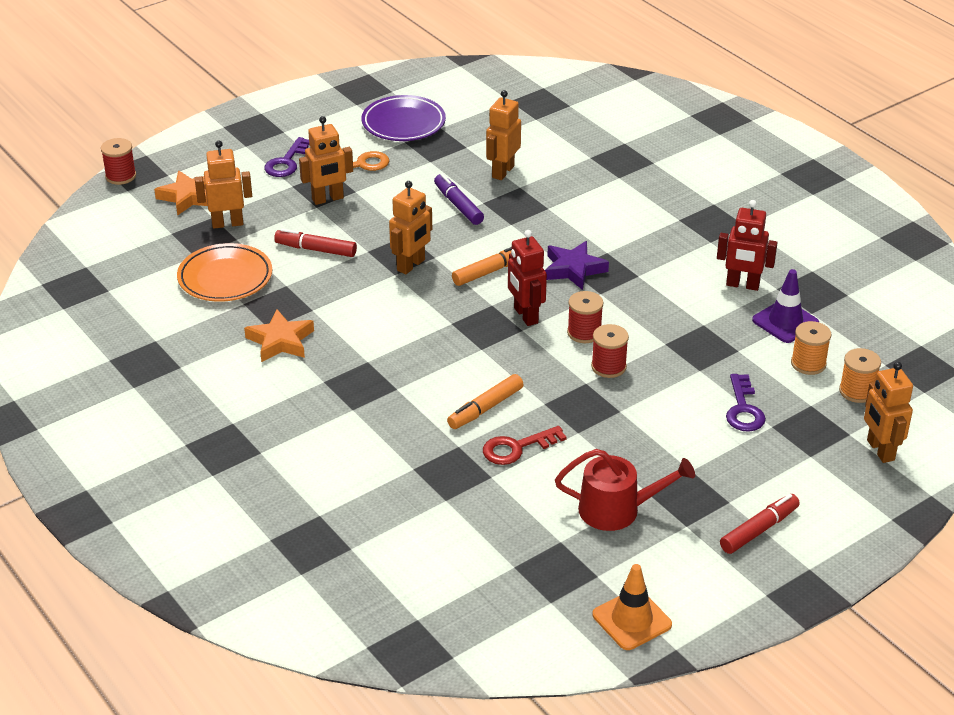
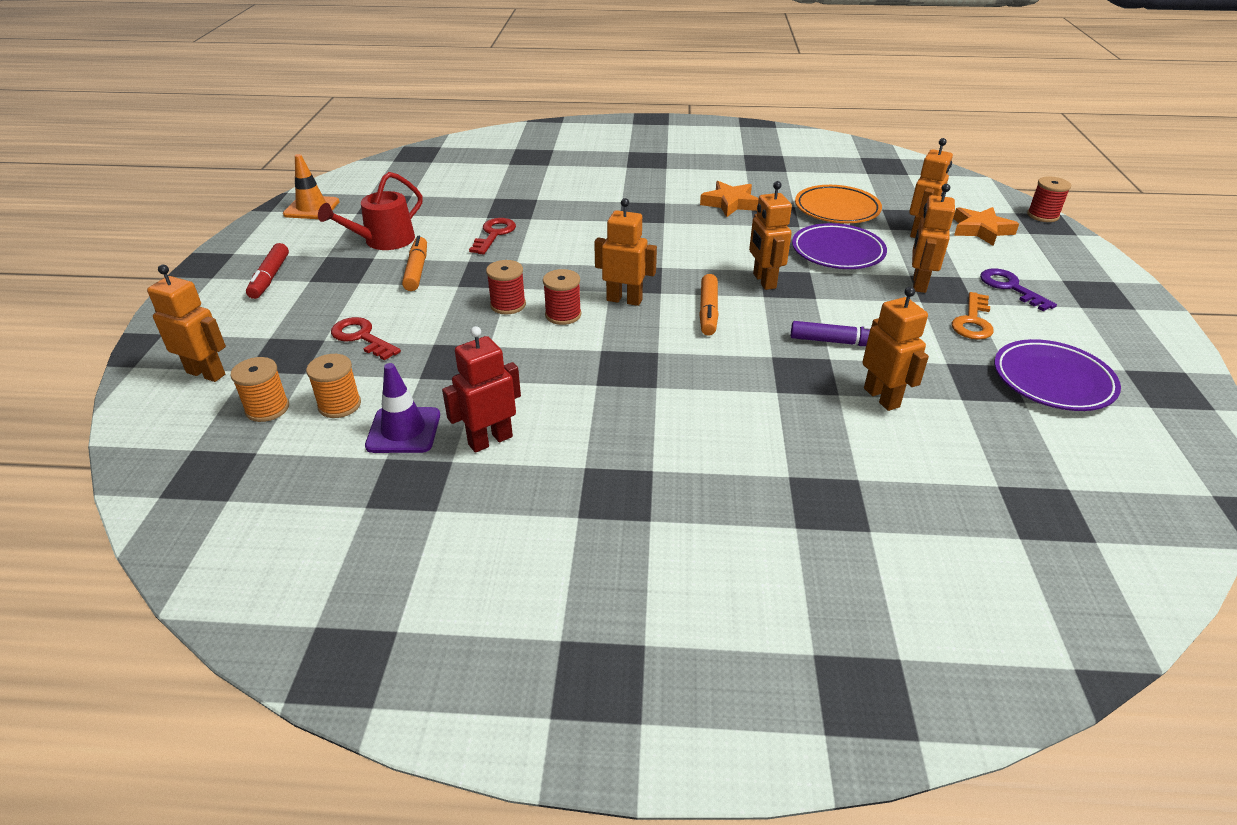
camera: 130 degrees right, 0 degrees up
red marker [274,228,357,257] -> purple plate [792,223,887,269]
orange marker [447,374,524,429] -> orange marker moved to [402,236,427,291]
red robot [508,230,547,326] -> orange robot [594,198,657,306]
purple star [545,241,609,290] -> none
purple key [726,374,766,432] -> red key [331,317,401,360]

